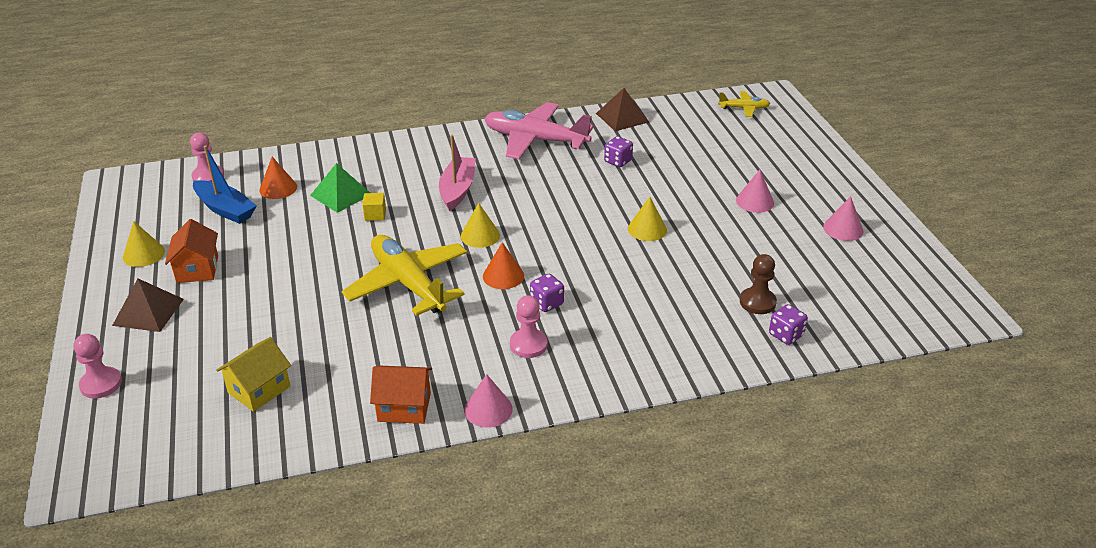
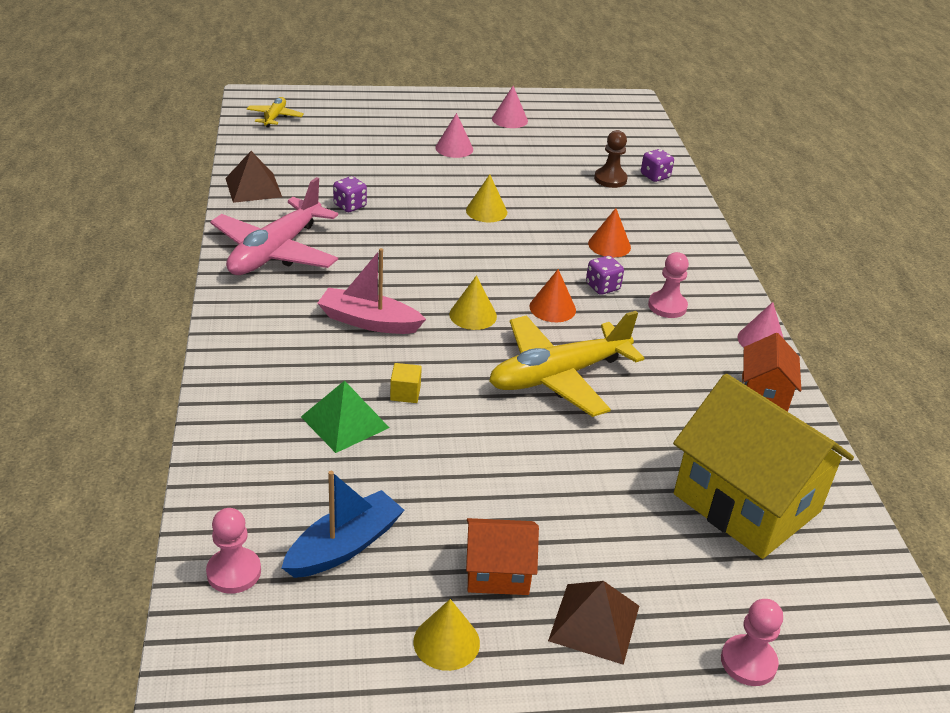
camera: 85 degrees left, 0 degrees up
yellow house [216,337,291,412] -> yellow house [673,373,854,559], size x1.99
orange cone [259,157,297,199] -> orange cone moved to [588,208,631,257]

